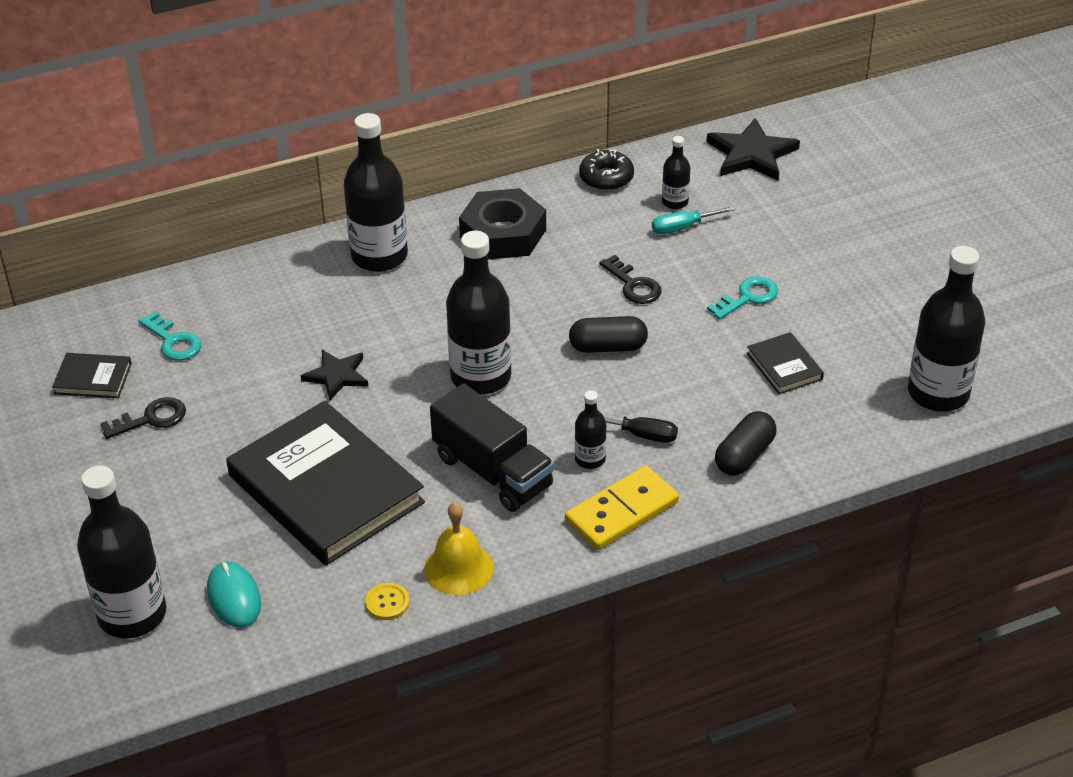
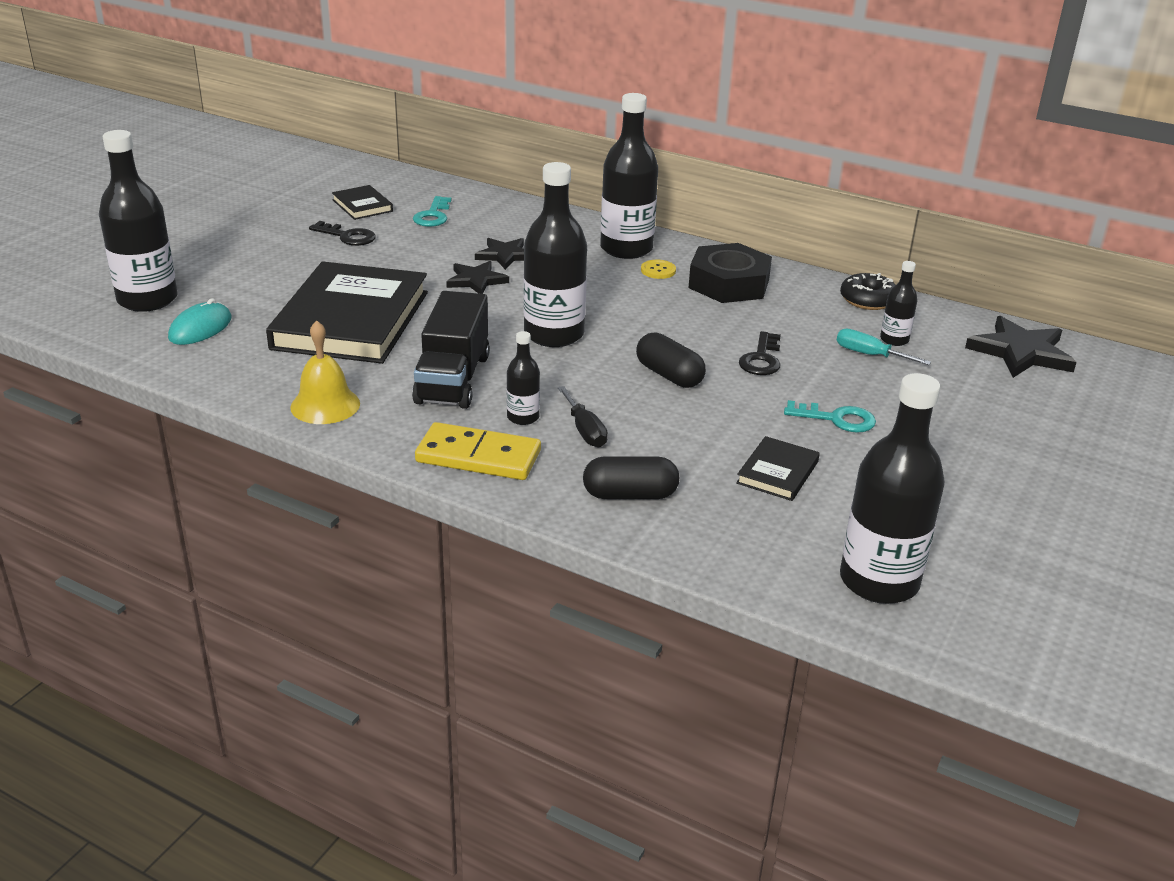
camera: 50 degrees right, 10 degrees down
yellow button [365,583,409,620] -> yellow button moved to [641,260,676,279]
none -> black star [475,238,524,270]

